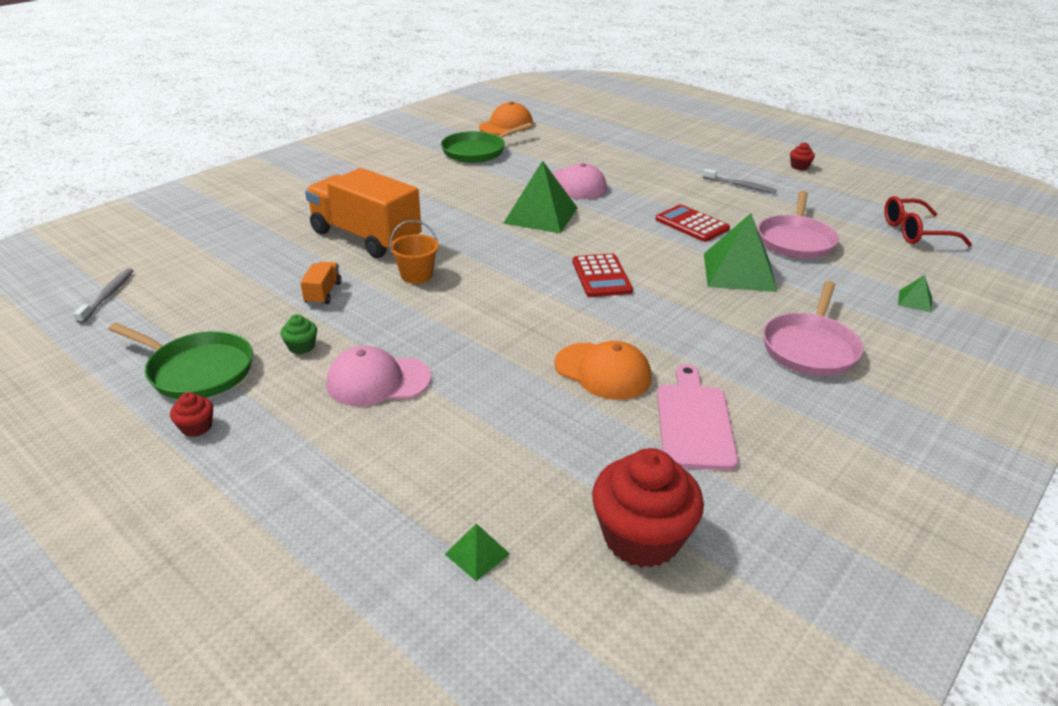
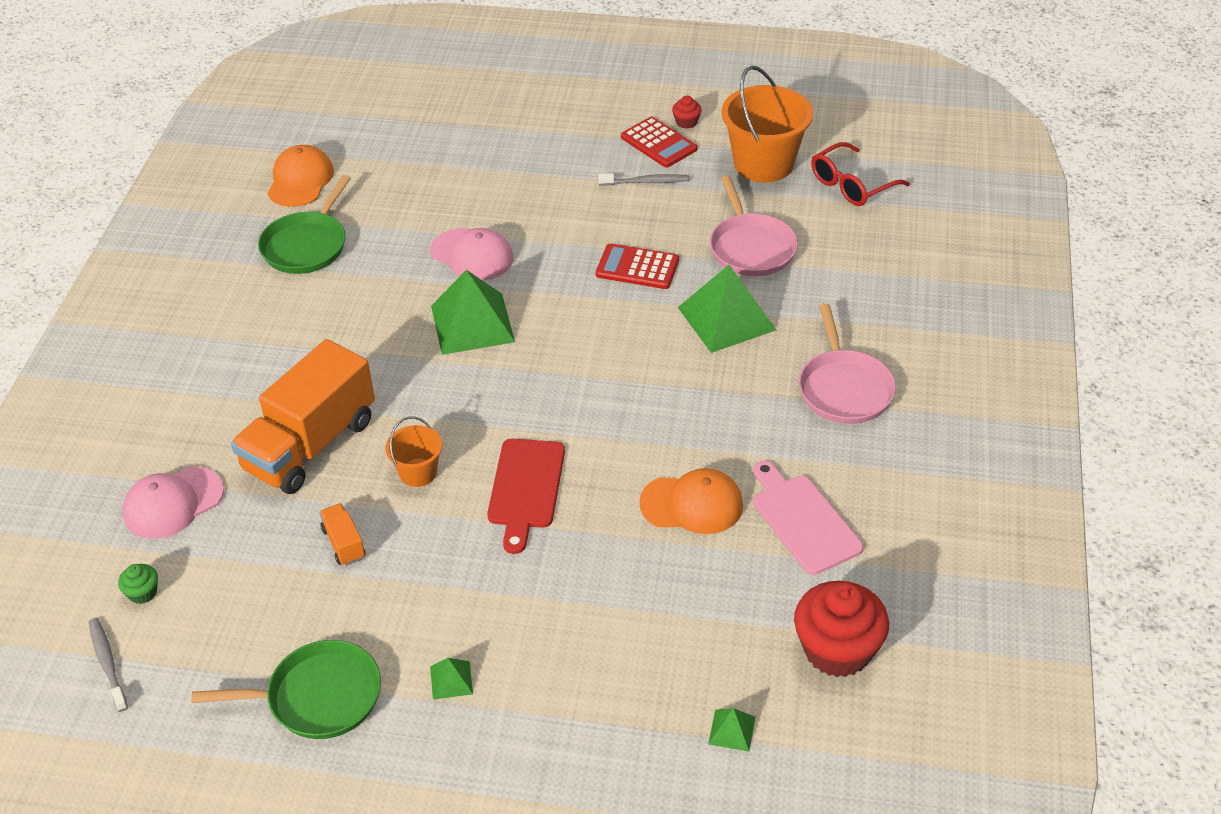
camera: 30 degrees left, 10 degrees up
red cupcake [170,392,213,437] -> none
green cupcake [280,314,317,354] -> green cupcake moved to [118,564,158,604]
orange truck [305,168,422,258] -> orange truck turned 60 degrees counterclockwise [231,339,375,494]
pink cap [327,346,431,406] -> pink cap moved to [123,466,224,539]
red calculator [572,253,633,297] -> red calculator moved to [621,117,698,168]
green pyramid [898,275,932,313] -> green pyramid moved to [430,658,473,700]
none -> red cutting board [487,439,565,554]
none -> orange bucket [721,66,813,182]

